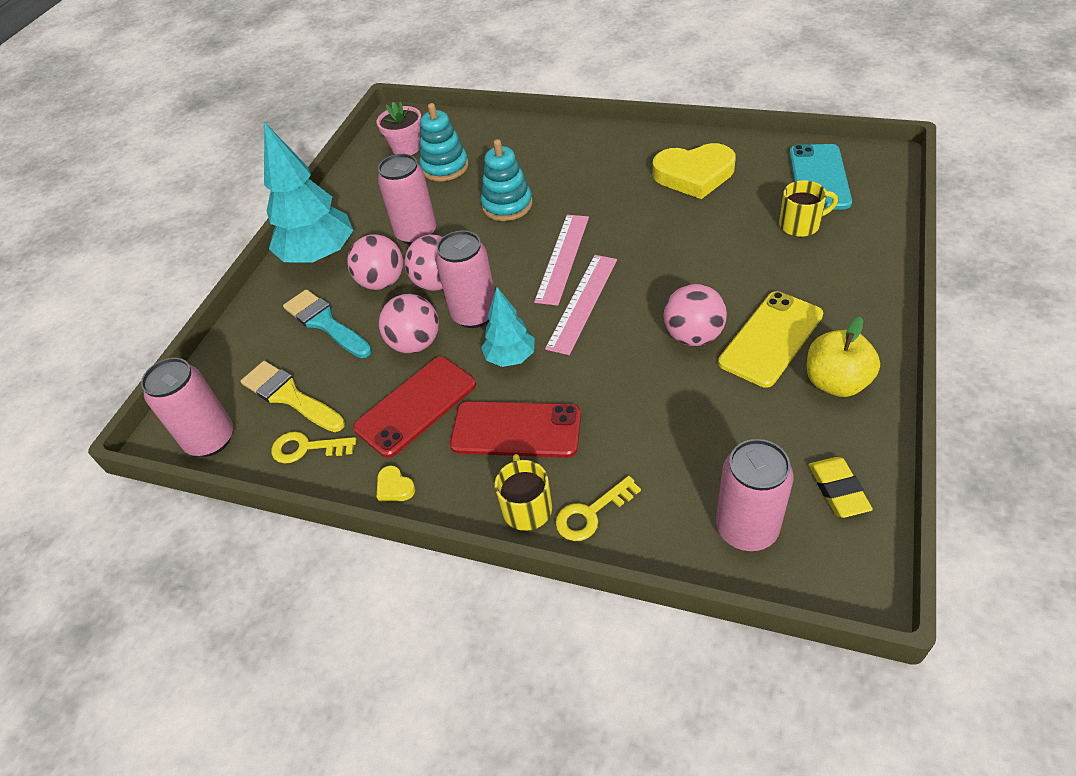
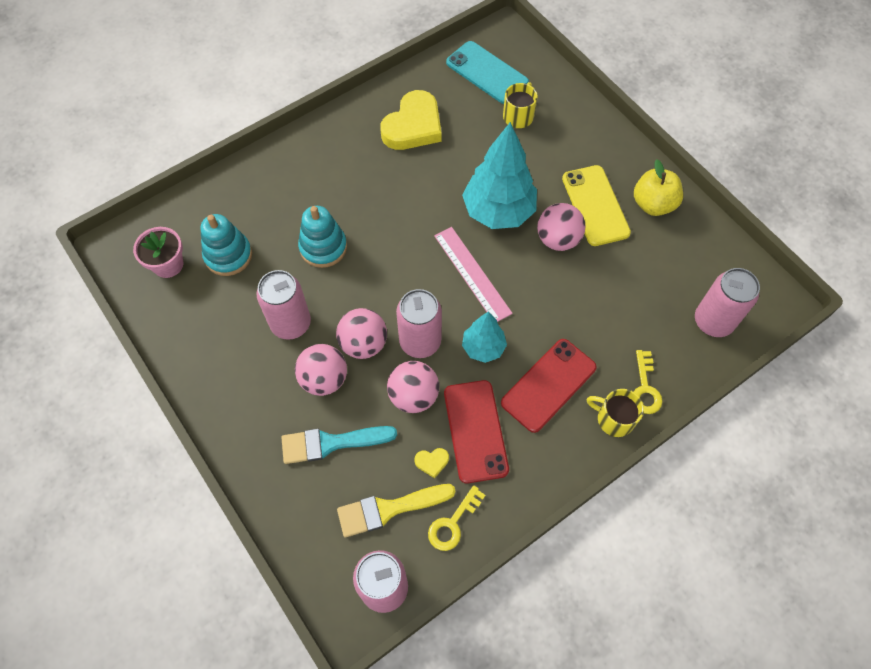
camera: 60 degrees left, 15 degrees up
turquoise tree [264,122,353,264] -> turquoise tree moved to [462,122,537,229]
yellow heart [377,466,415,501] -> yellow heart moved to [415,448,449,478]
pink ruler [534,215,589,306] -> none
yellow eraser [809,457,873,518] -> none

